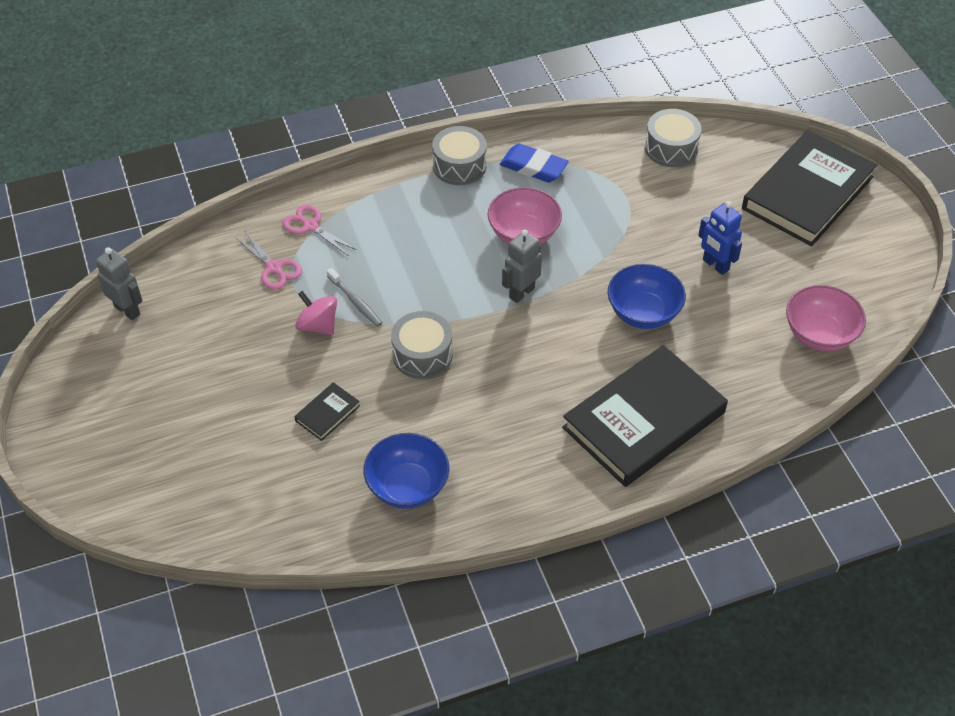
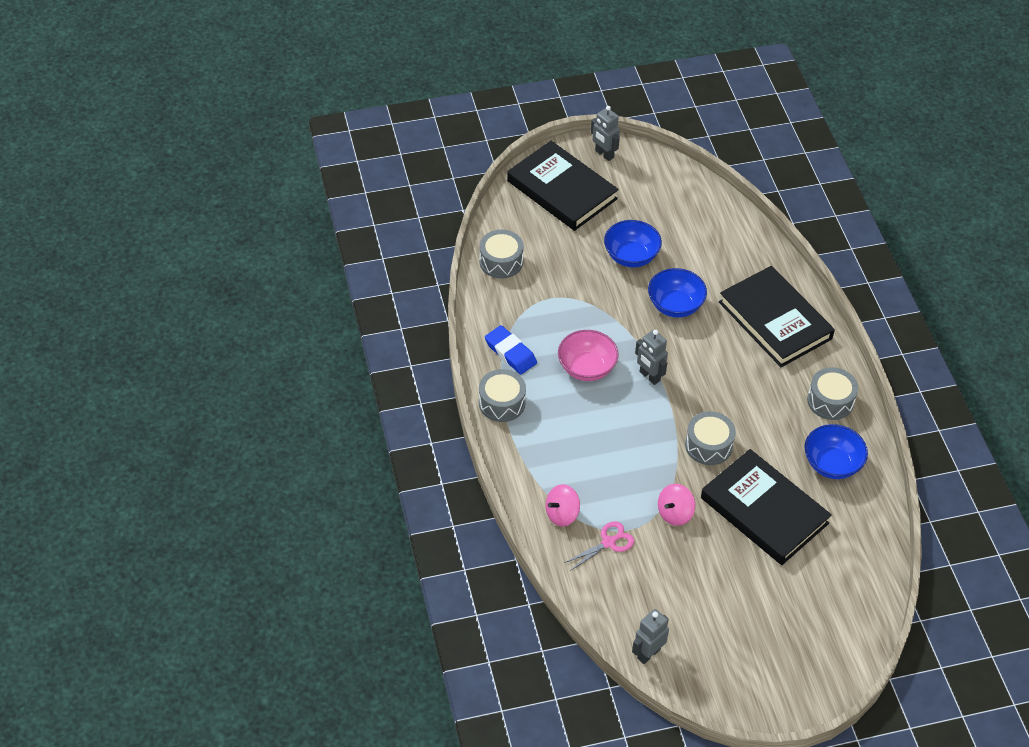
camera: 85 degrees left, 0 degrees up
pink scissors [283,205,357,256] -> pink spinning top [546,484,580,526]
black book [294,382,360,441] -> black book [701,449,832,565], size x2.48
grey toothbrush [327,268,382,327] -> none
blue eraser [500,143,569,182] -> blue eraser turned 75 degrees counterclockwise [485,325,537,374]
blue robot [698,201,742,275] -> blue bowl [604,220,662,267]
pink bowl [786,285,866,351] -> none
none -> grey robot [591,106,620,161]
none -> grey drum [807,367,858,420]

